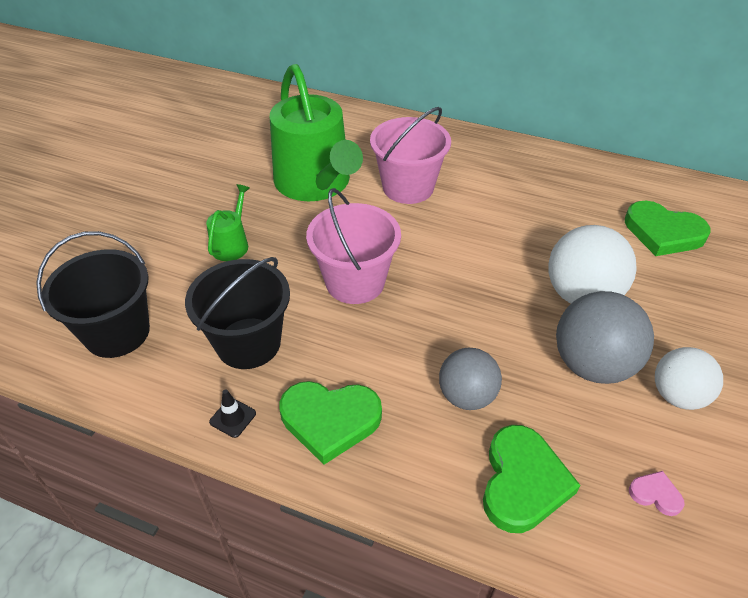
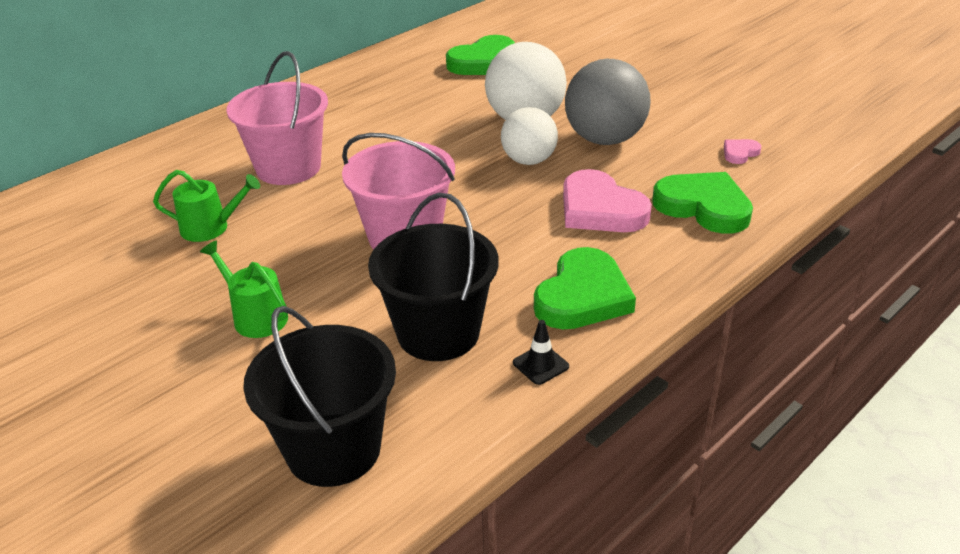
camera: 65 degrees left, 10 degrees down
green watering can [270,64,363,201] -> green watering can [153,170,260,242], size x0.44
grey ball [439,348,502,410] -> pink heart [563,169,652,232]
white ball [655,347,723,410] -> white ball moved to [501,107,558,165]

